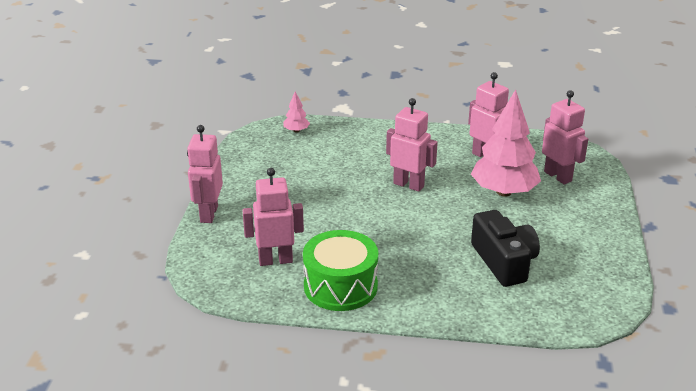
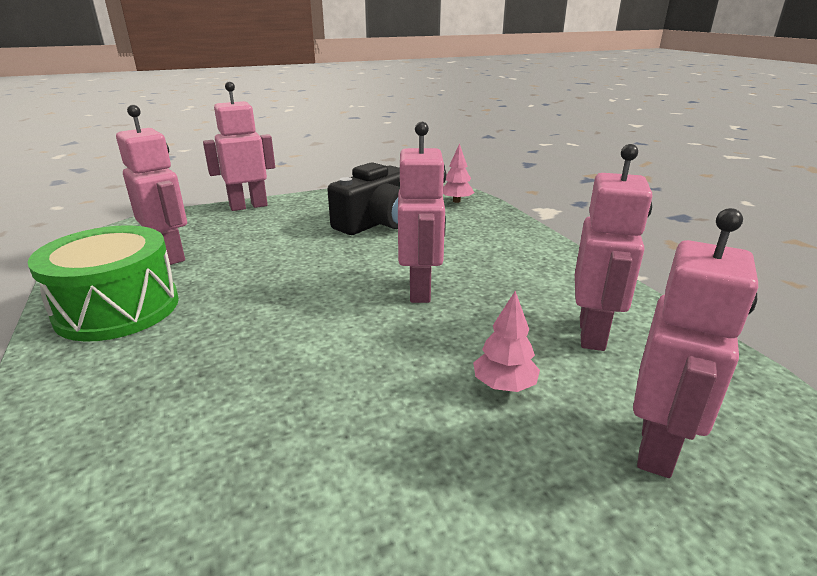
camera: 60 degrees right, 5 degrees down
pink tree [471,89,541,196] -> pink tree [473,291,540,392], size x0.43
black camera [471,210,540,287] -> black camera moved to [327,162,400,235]

